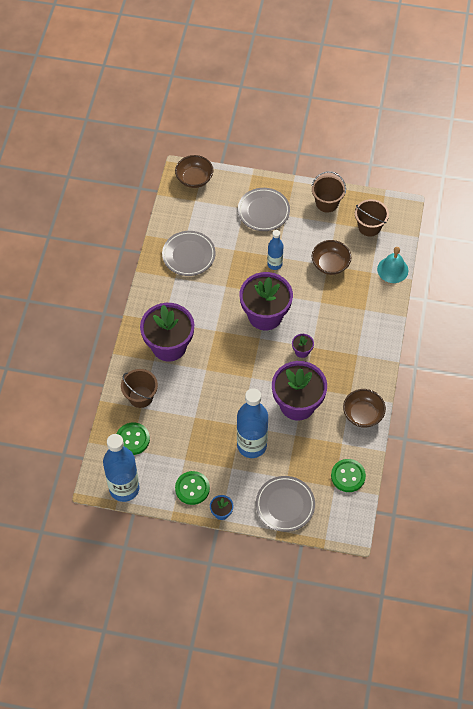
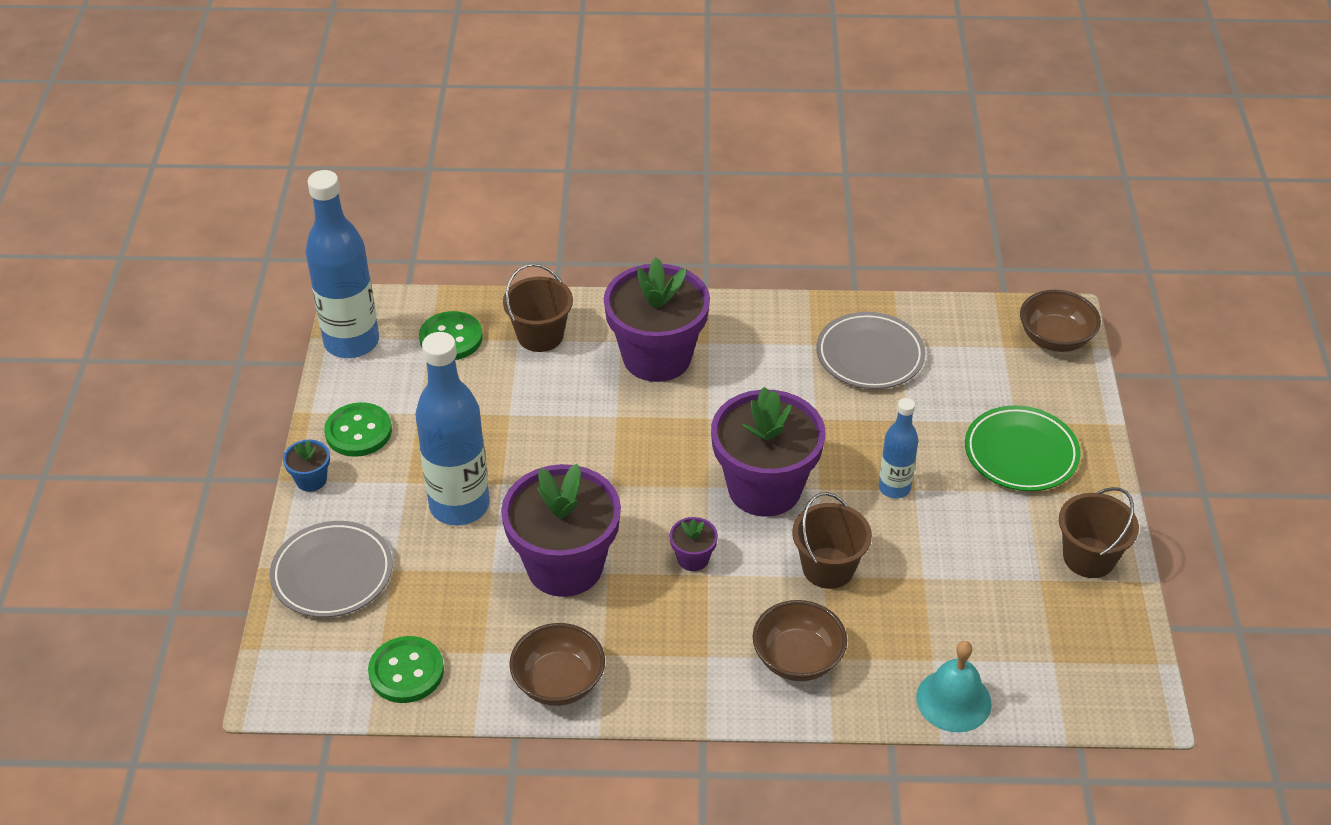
camera: 80 degrees right, 15 degrees down
grey plate [238,188,290,231] -> green plate [965,405,1081,491]
brown bowl [312,240,351,275] -> brown bowl moved to [753,600,847,681]
brown bucket [355,199,389,237] -> brown bucket moved to [792,492,872,589]

